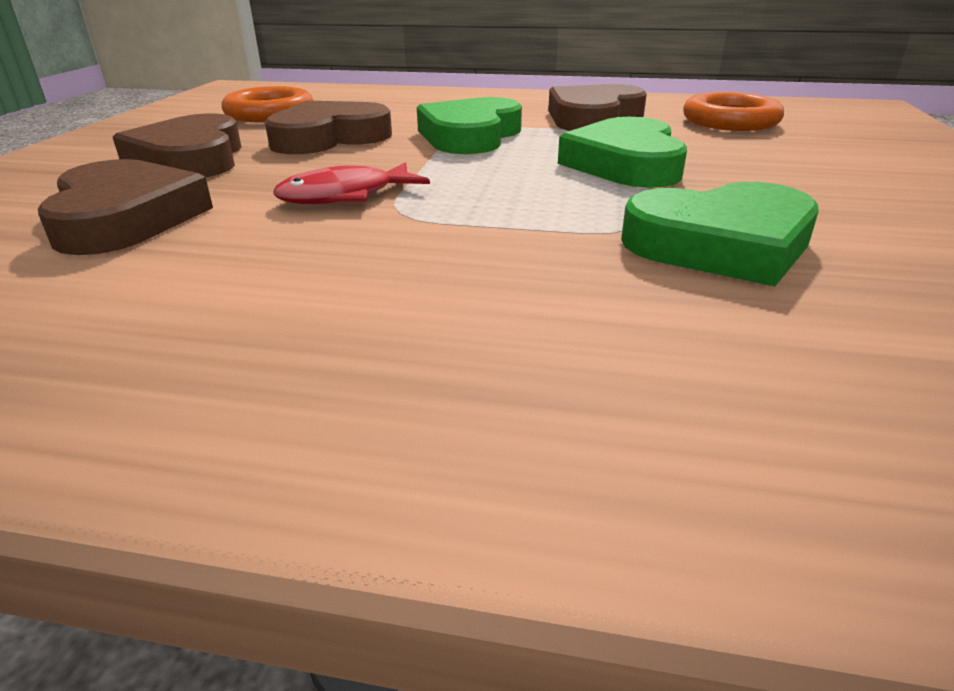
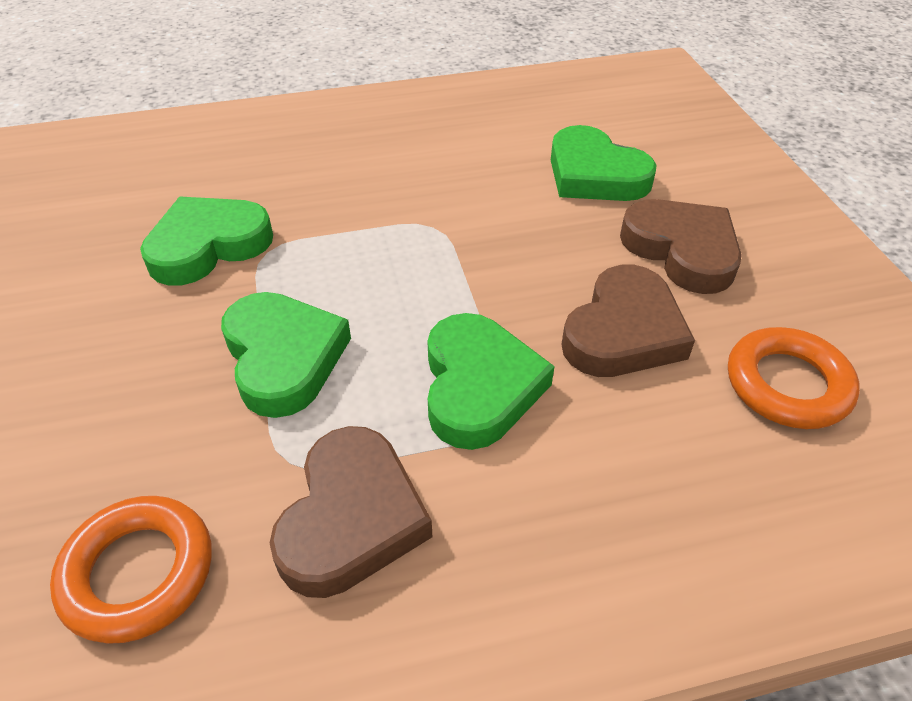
camera: 155 degrees right, 15 degrees up
brown heart [38,159,213,255] -> green heart [551,125,656,201]
red fish [273,163,430,204] -> none

